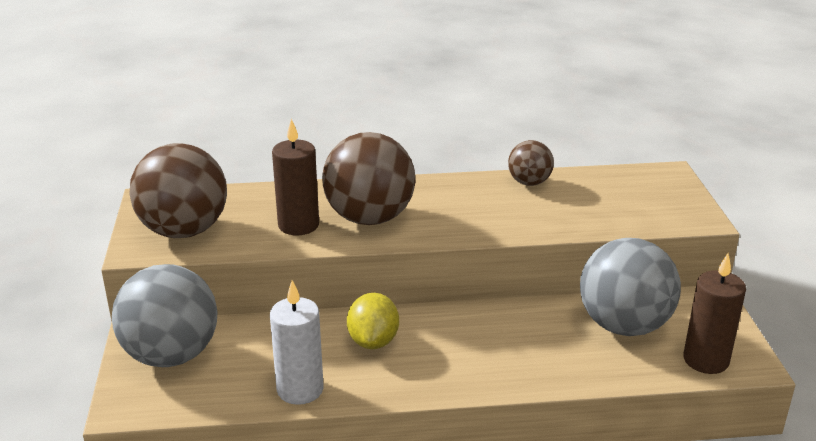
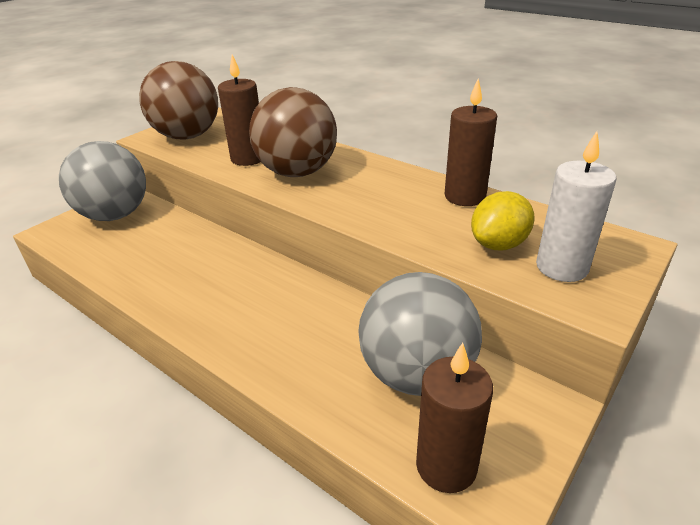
camera: 45 degrees right, 5 degrees up
white candle [270,280,323,405] -> white candle moved to [536,131,616,282]
yellow lemon [347,293,399,349] -> yellow lemon moved to [471,191,535,250]
brown ball [508,140,554,186] -> brown candle [444,79,497,206]

